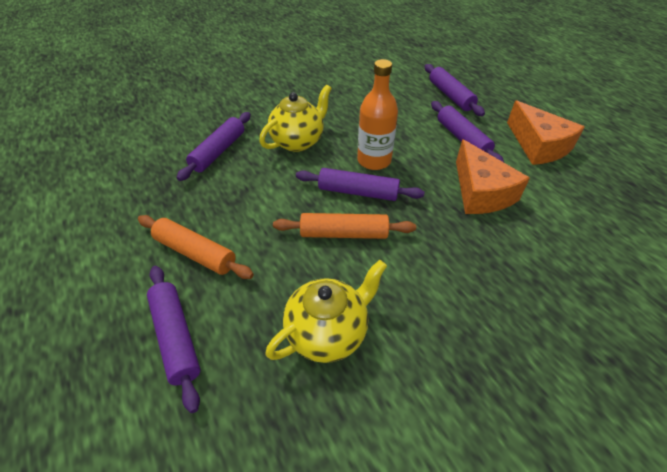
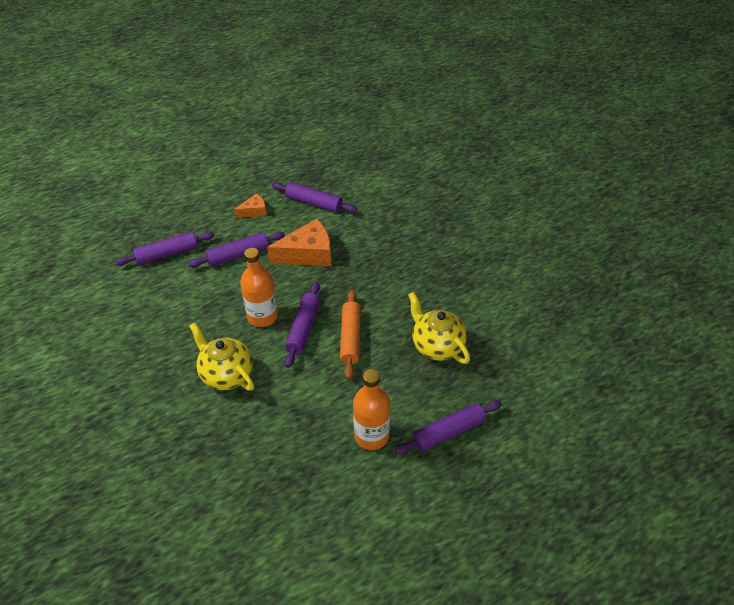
camera: 90 degrees left, 0 degrees up
orange rolling pin [138,215,254,279] -> orange bottle [353,369,390,450]
purple rolling pin [177,112,251,181] -> purple rolling pin moved to [272,182,357,213]
orange cheese [507,100,585,165] -> orange cheese [234,193,267,218], size x0.53

